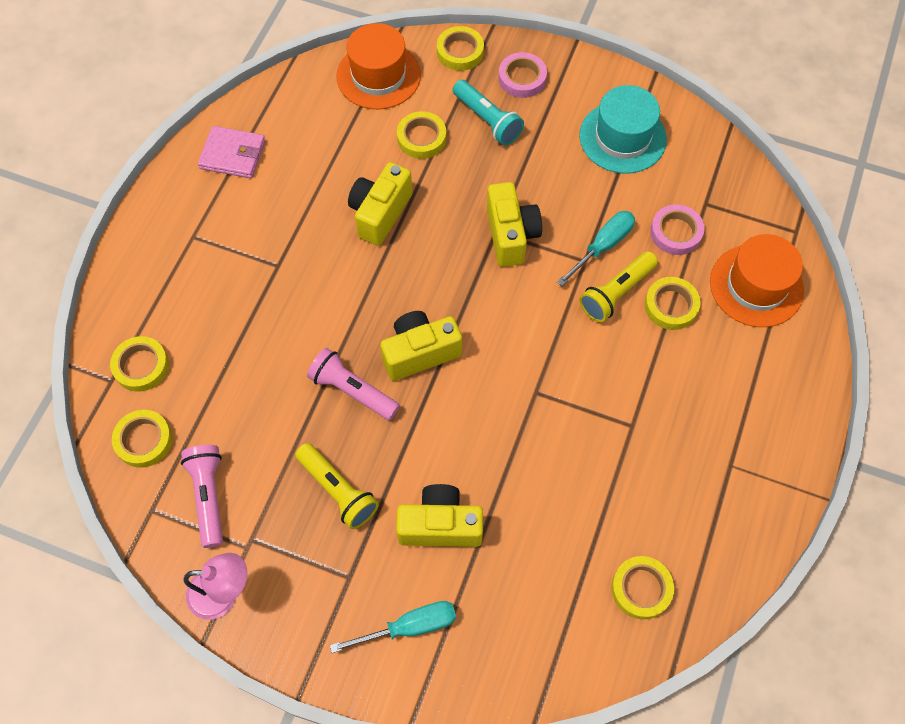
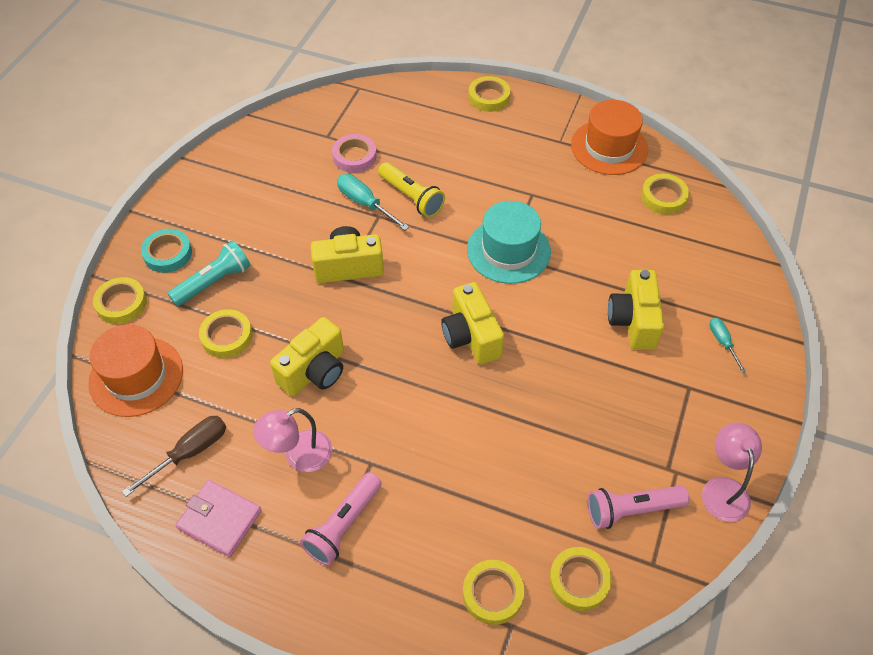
camera: 90 degrees left, 10 degrees down
pink wallet [198,126,265,178] -> pink wallet turned 75 degrees counterclockwise [176,480,262,557]
yellow flashlight [295,443,379,529] -> none
pink flashlight [307,348,400,420] -> pink flashlight moved to [300,472,382,566]
turquoise screwdriver [330,601,456,653] -> turquoise screwdriver [709,318,746,373], size x0.61
yellow camera [348,162,412,246] -> yellow camera turned 75 degrees counterclockwise [270,317,344,396]
pink tape [499,52,547,98] -> turquoise tape [141,229,192,273]
turquoise hat [579,85,667,174] -> turquoise hat moved to [467,201,551,284]
yellow tape [644,277,701,330] -> yellow tape moved to [468,76,510,112]
orange hat [710,234,804,327] -> orange hat moved to [571,100,648,175]
none -> brown screwdriver [122,416,226,497]
none -> pink lamp [253,408,332,472]

